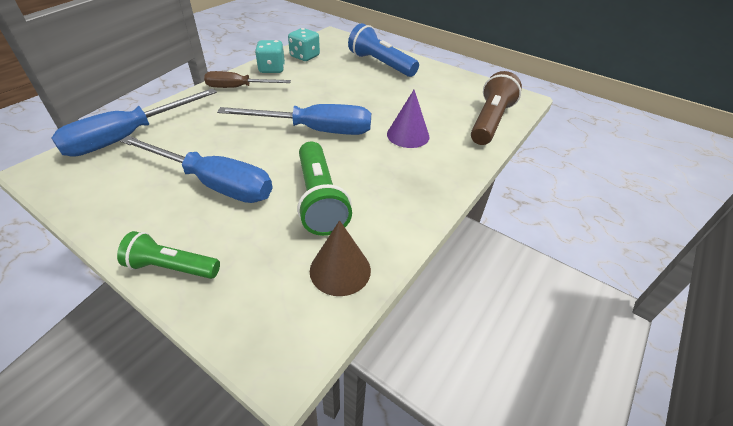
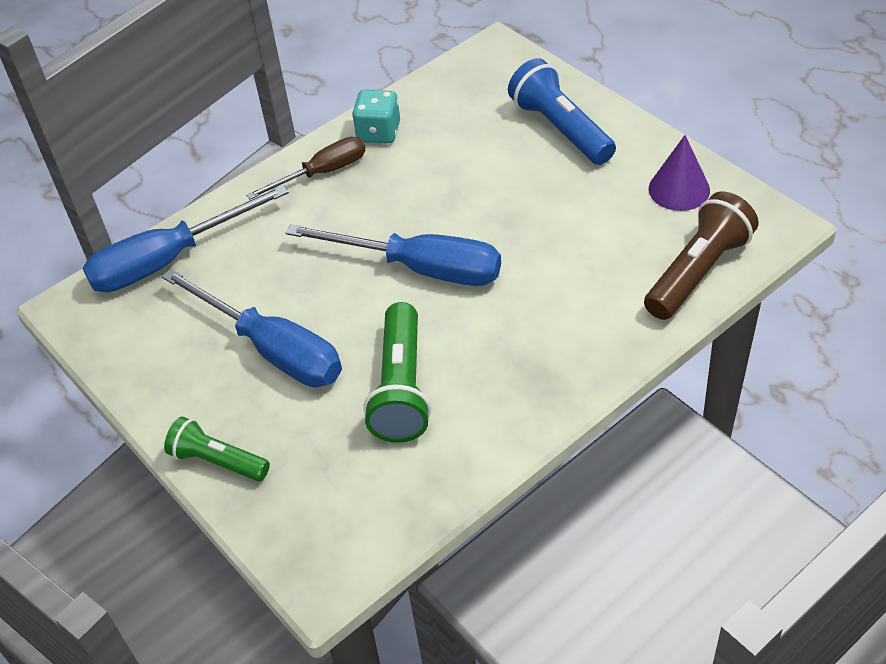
camera: 20 degrees right, 5 degrees up
brown screwdriver [204,71,291,88] -> brown screwdriver turned 135 degrees clockwise [246,137,365,200]
turquoise dice [288,28,320,61] -> none
brown cone [310,220,371,296] -> none
purple cone [387,90,429,148] -> purple cone moved to [648,135,710,211]

